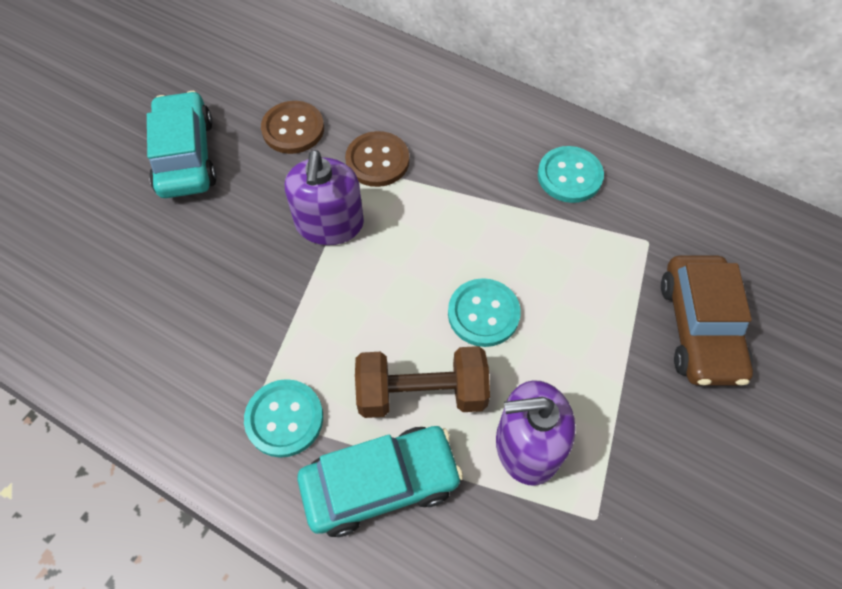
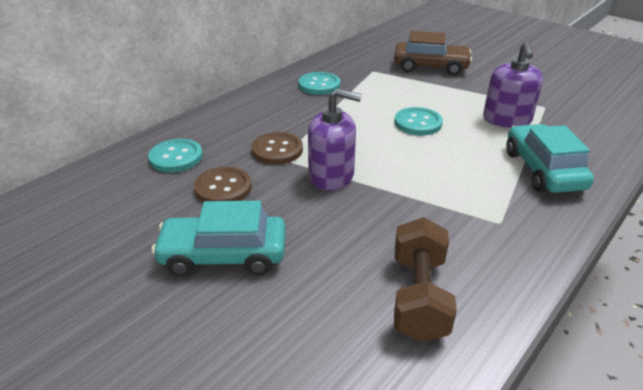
camera: 80 degrees left, 25 degrees down
turquoise button [244,379,323,458] -> turquoise button moved to [148,139,203,172]
brown dumbbell [355,346,490,418] -> brown dumbbell moved to [394,217,457,342]

